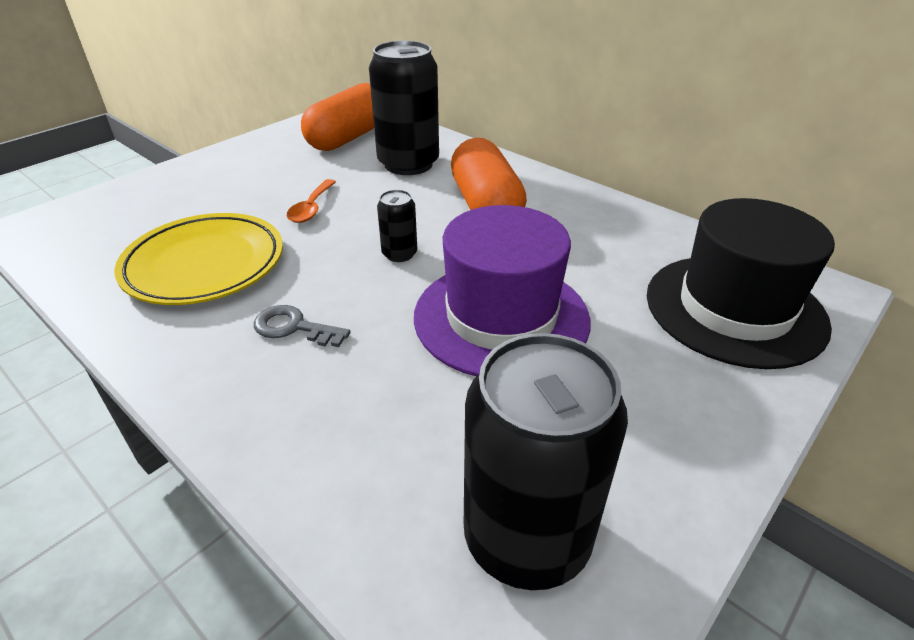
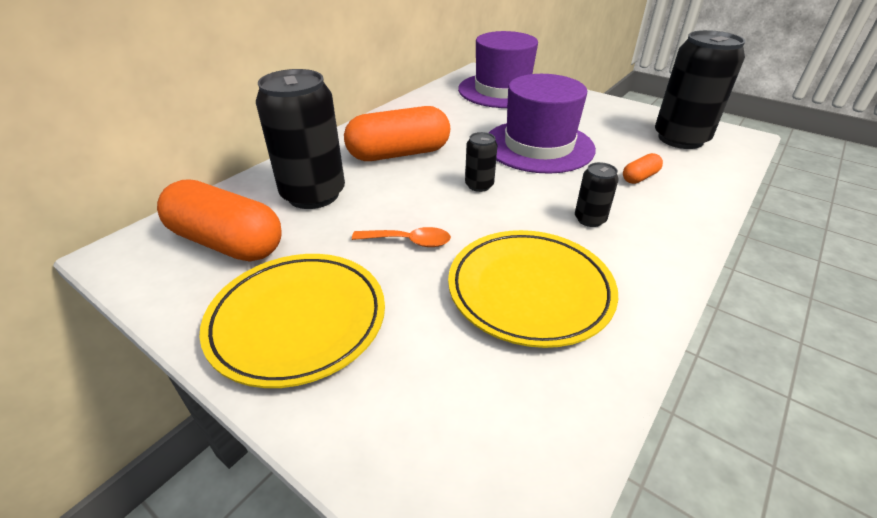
camera: 95 degrees left, 0 degrees up
grey key [254,305,351,347] -> black can [575,162,619,227]
black hat [647,198,835,369] -> purple hat [458,31,538,108]
none -> yellow plate [199,254,385,388]
none -> orange capsule [623,153,663,184]

